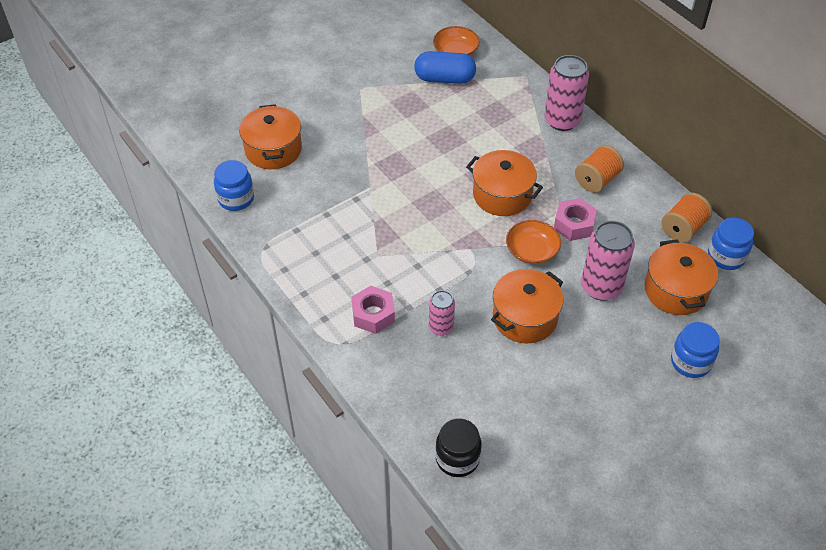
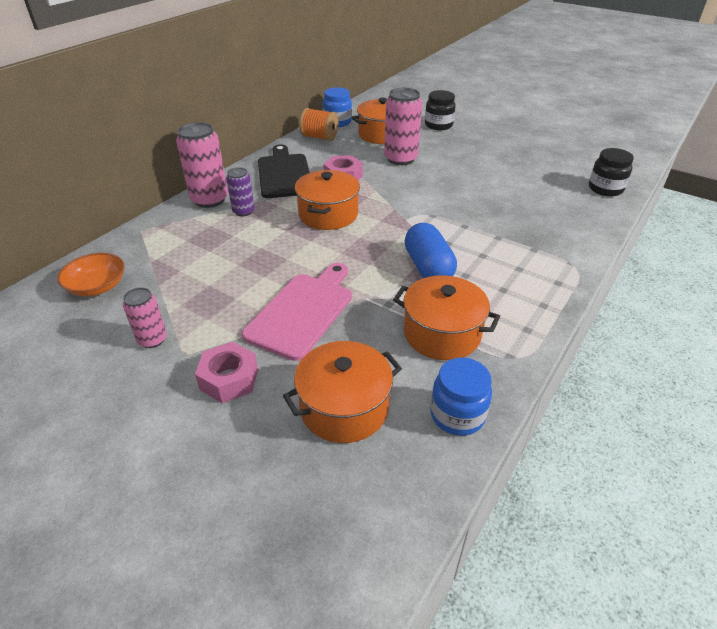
camera: 110 degrees left, 10 degrees down
pink nut [352,286,395,334] -> pink nut moved to [195,342,258,403]
blue capsule [414,51,476,84] -> blue capsule moved to [405,223,457,278]
pink can [429,290,455,336] -> pink can moved to [123,287,167,348]
orange pot [491,269,564,343] -> orange pot moved to [393,275,500,360]
orange bowl [506,220,561,264] -> none
orange spool [575,145,624,193] -> black cutting board [258,145,310,198]
blue jar [671,322,720,378] -> black jar [425,90,456,130]
none -> purple can [226,167,255,216]
none -> pink cutting board [242,263,352,361]

